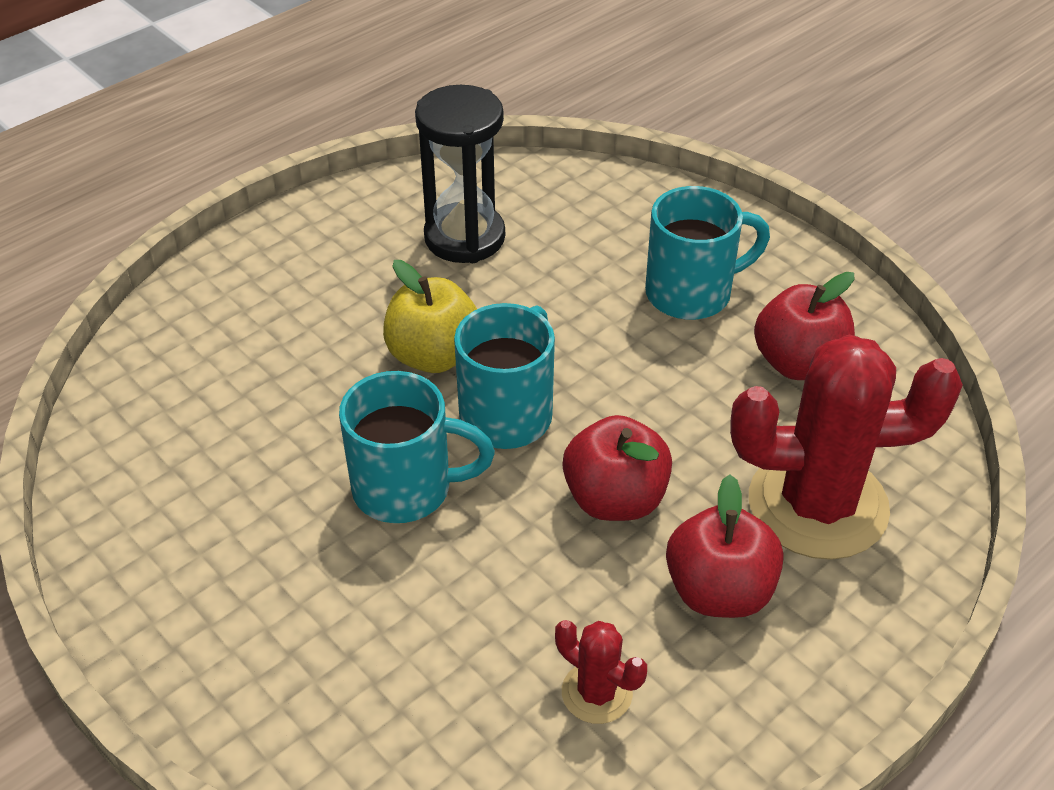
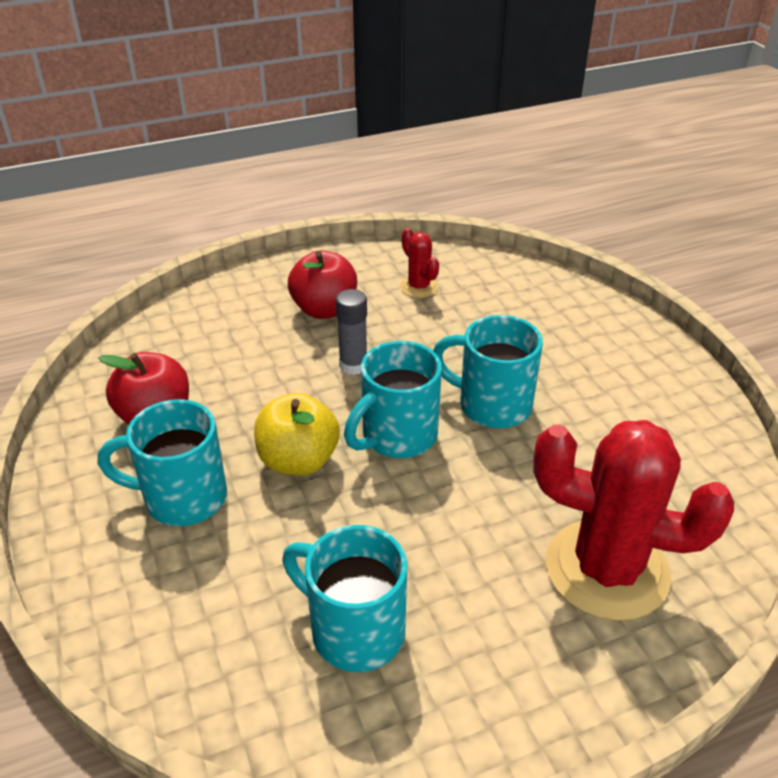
camera: 160 degrees left, 5 degrees down
yellow apple [383,260,477,373] -> yellow apple moved to [254,393,340,476]
black hourglass [415,85,505,263] -> turquoise mug [282,525,407,672]
red apple [563,415,672,521] -> grey glue stick [336,289,367,375]
red cactus [730,335,963,560] -> red cactus moved to [533,420,734,621]

